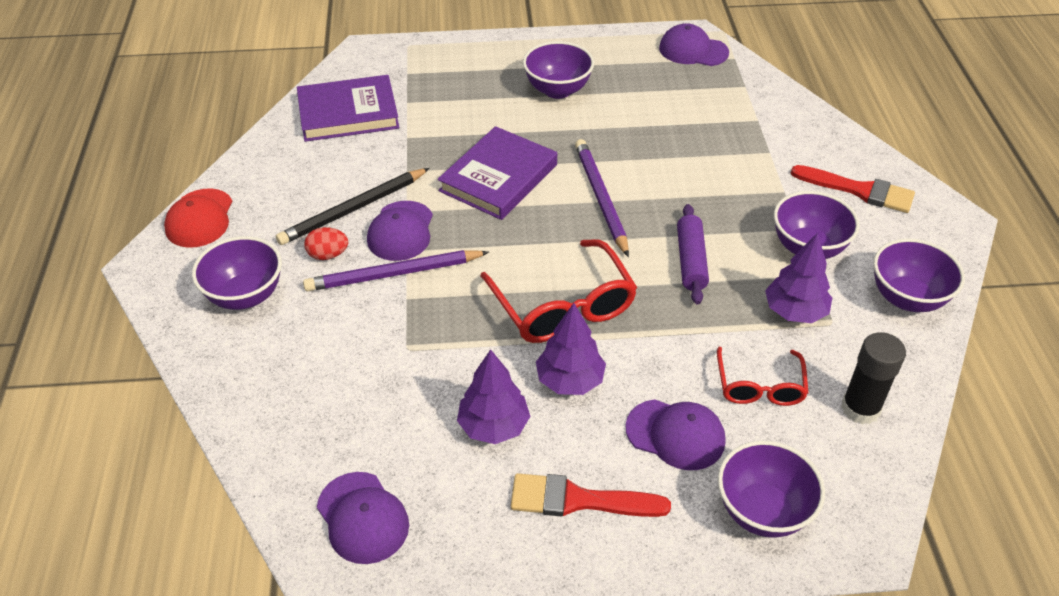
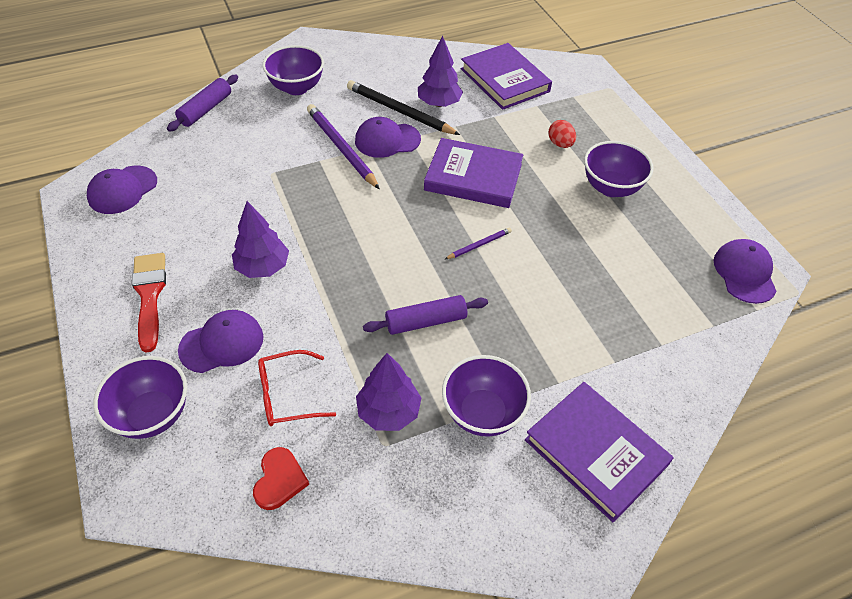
camera: 70 degrees right, 5 degrees up
red cap [164,188,232,248] -> none
red egg [304,227,348,260] -> red egg moved to [549,120,576,148]
purple tree [457,349,530,444] -> purple tree moved to [418,36,463,107]
red glasses [481,239,637,343] -> none
purple pencil [575,139,629,257] -> purple pencil [445,227,512,259], size x0.50
purple cap [625,399,725,470] -> purple cap turned 120 degrees counterclockwise [178,310,263,373]
red brush [791,165,915,213] -> purple book [525,382,674,522]
black glue stick [841,332,906,424] -> red heart [253,447,309,510]
purple bowl [873,238,965,312] -> none
none -> purple rolling pin [167,75,238,132]

